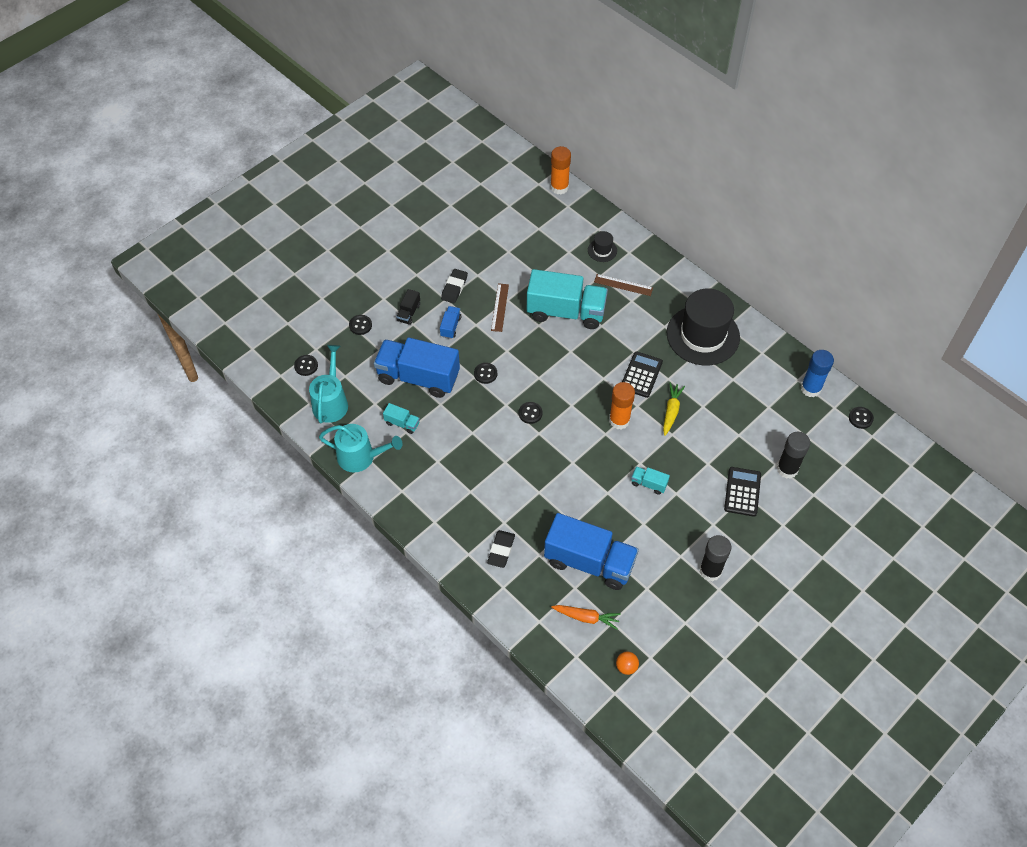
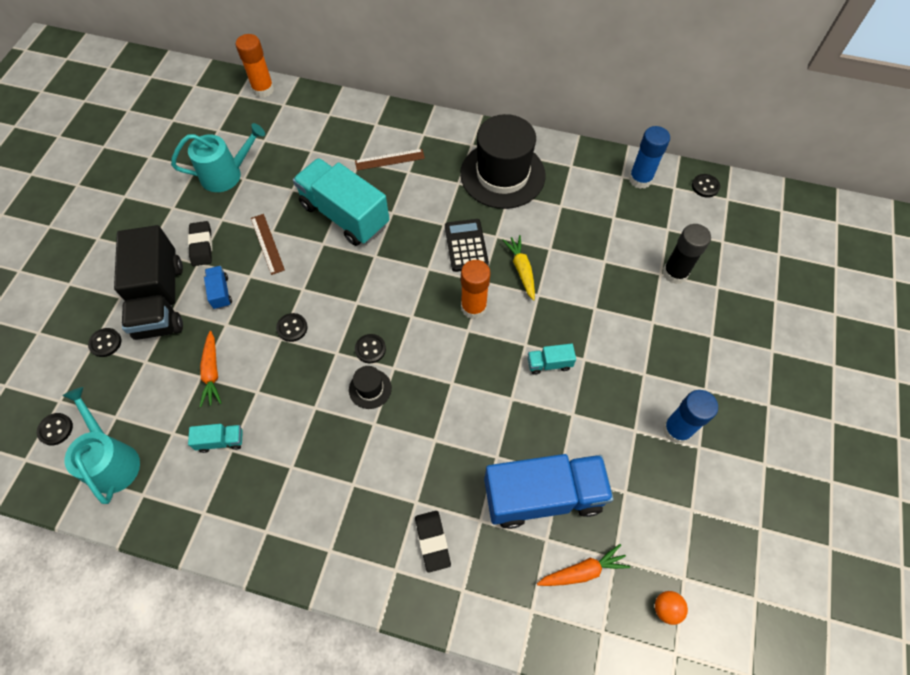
camera: 30 degrees left, 5 degrees up
turquoise watering can [319,424,403,473] -> turquoise watering can moved to [171,123,265,192]
blue truck [374,337,460,398] -> orange carrot [200,331,222,407]
black truck [396,289,420,325] -> black truck [114,225,183,340], size x2.38
turquoise truck [527,269,608,329] -> turquoise truck turned 120 degrees counterclockwise [293,158,389,246]
black hat [588,231,617,262] -> black hat moved to [349,366,392,409]
black glue stick [700,535,731,581] -> blue glue stick [663,390,718,444]
black calculator [724,467,761,517] -> none

